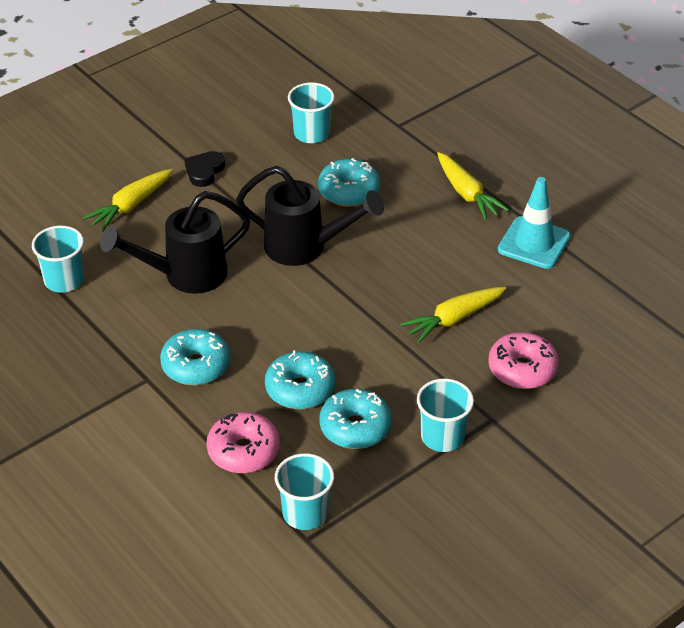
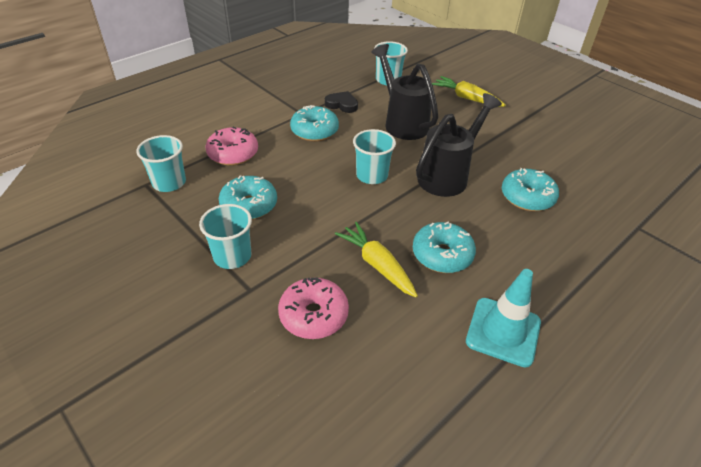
camera: 85 degrees right, 0 degrees up
black heart [184,151,225,187] -> black heart moved to [325,91,358,113]
black watering can [236,166,384,266] -> black watering can turned 150 degrees counterclockwise [416,93,502,197]
turquoise donut [265,350,335,409] -> turquoise donut moved to [413,221,476,273]
turquoise cup [288,82,335,143] -> turquoise cup moved to [353,129,396,184]
yellow carrot [437,152,509,220] -> none

